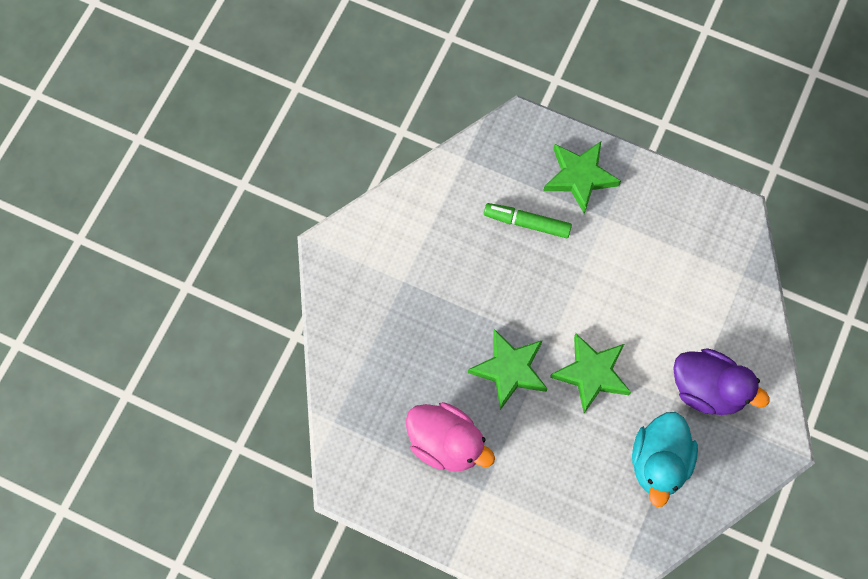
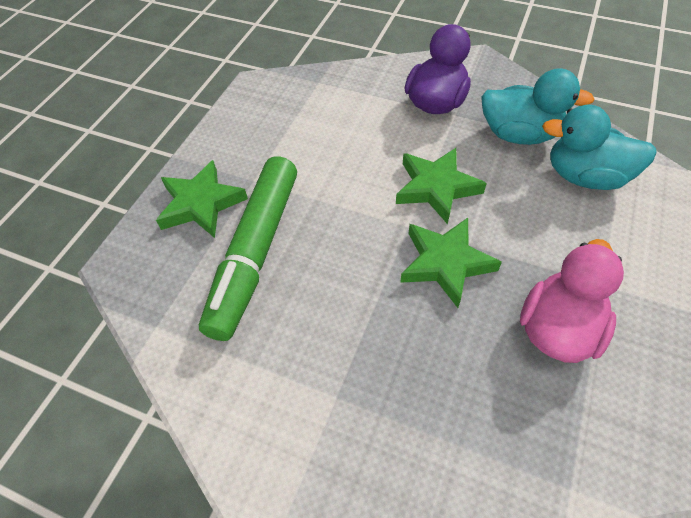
camera: 90 degrees left, 15 degrees down
green marker [484,203,572,238] -> green marker [199,156,297,341], size x1.87
none -> turquoise duck [542,105,657,190]

